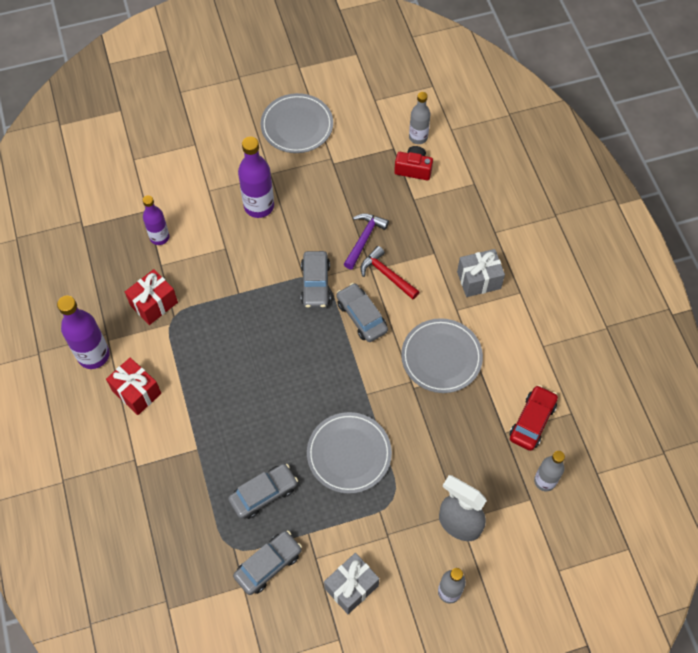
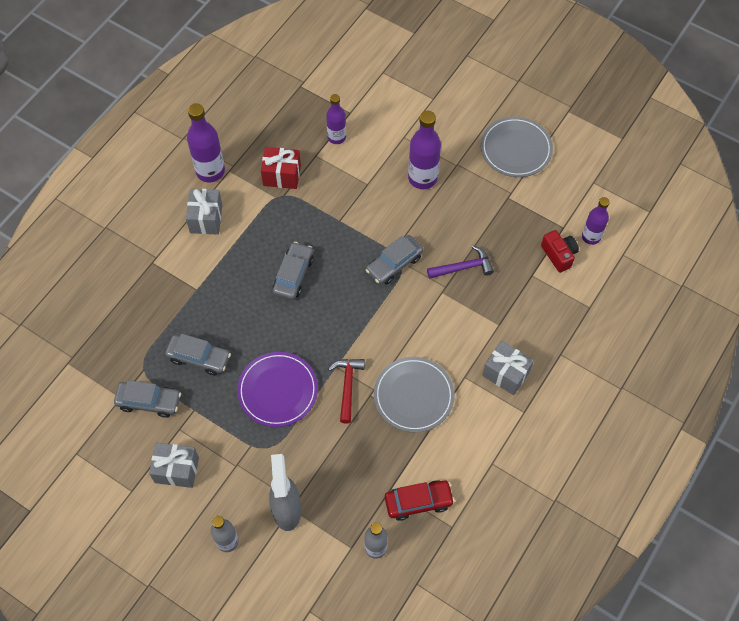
camera: 50 degrees right, 0 degrees up
red gift [106,358,161,415] -> grey gift [186,189,222,234]
grey plate [307,412,392,494] -> purple plate [237,352,318,427]
grey car [337,283,388,342] -> grey car moved to [273,242,314,300]
red hammer [360,246,419,300] -> red hammer moved to [328,359,365,424]
grey bottle [409,92,431,144] -> purple bottle [582,197,610,245]

